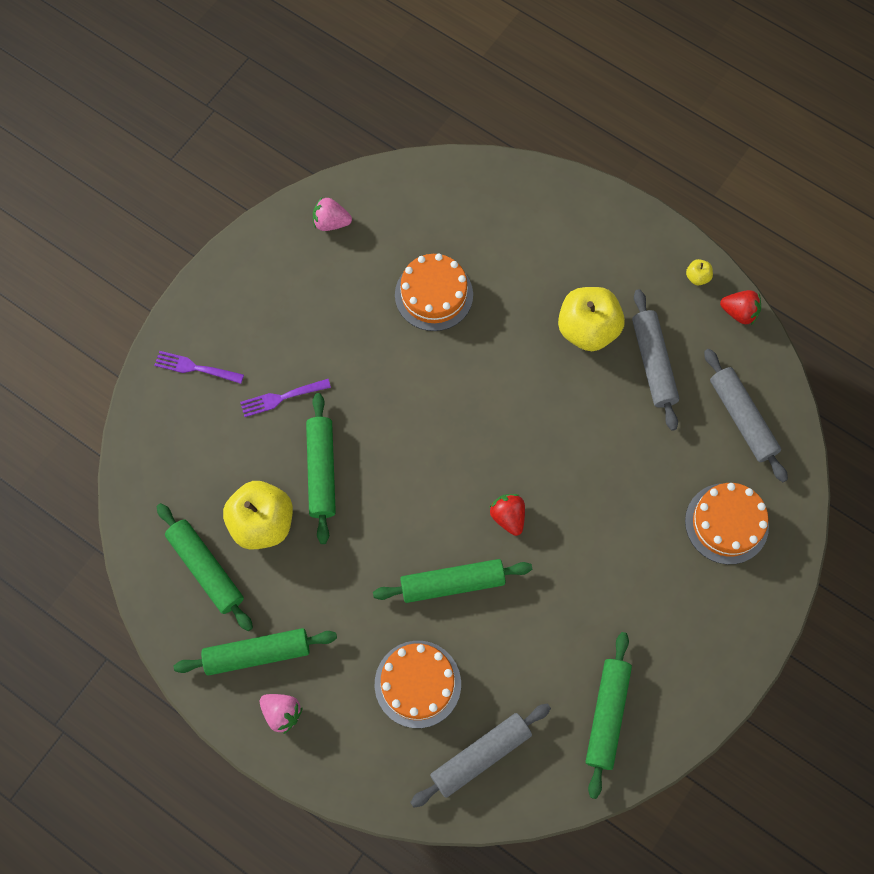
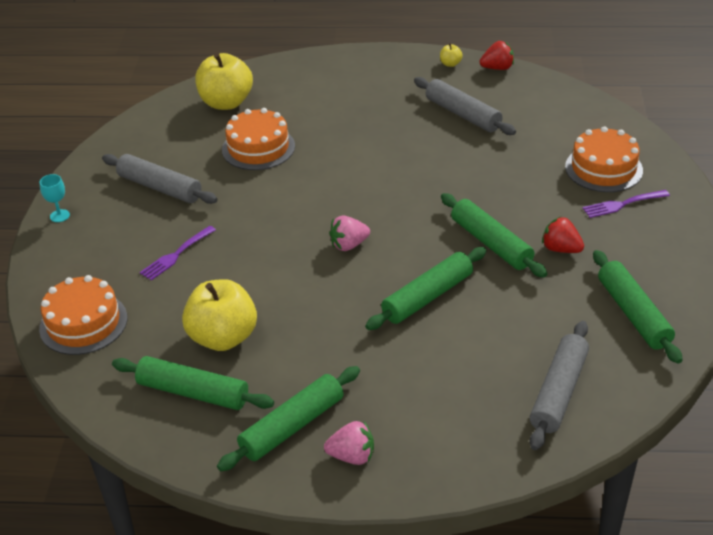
camera: 30 degrees left, 30 degrees down
purple fork [154,351,244,384] -> purple fork moved to [583,190,670,218]
green rolling pin [306,393,336,544] -> green rolling pin moved to [441,193,547,277]
pink strawberry [313,197,352,231] -> pink strawberry moved to [329,215,370,251]
orange cake [375,641,461,728] -> orange cake moved to [39,275,127,355]
red strawberry [490,494,525,536] -> red strawberry moved to [542,217,584,253]
yellow apple [558,287,625,351] -> yellow apple moved to [195,53,253,110]
grey rolling pin [704,349,788,482] -> grey rolling pin moved to [102,154,218,204]
none -> turquoise goblet [40,174,70,222]

